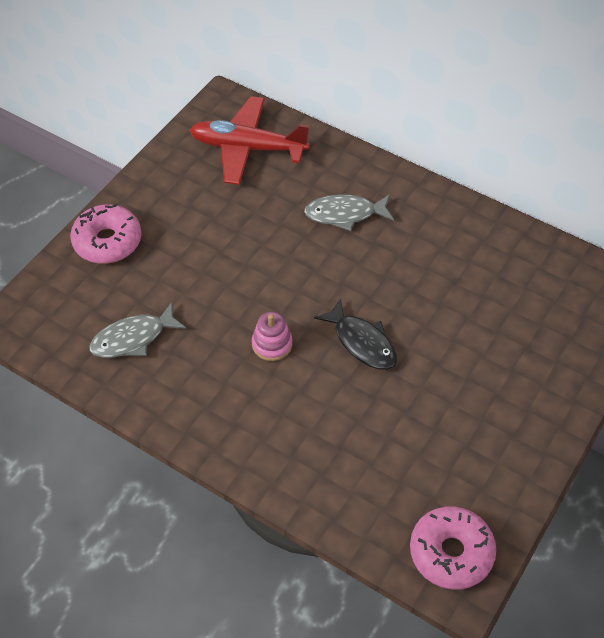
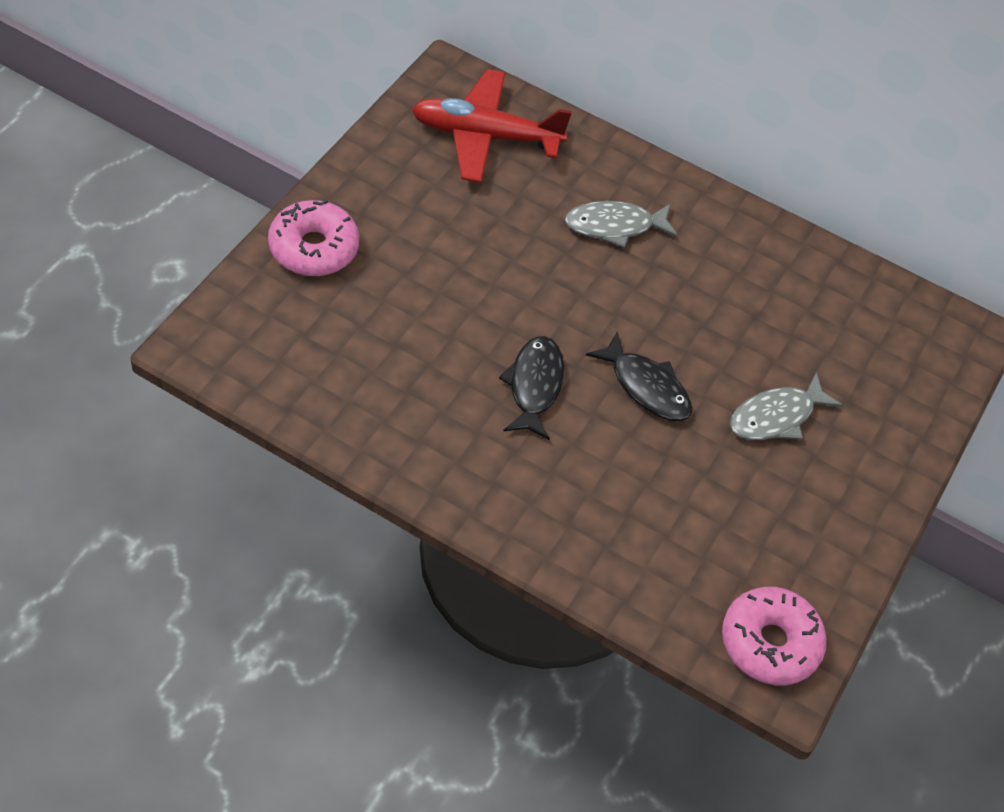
camera: 10 degrees left, 0 degrees up
grey fish [89,302,187,358] -> grey fish moved to [730,372,842,440]
pink stacking toy [252,312,293,361] -> black fish [499,336,564,440]

